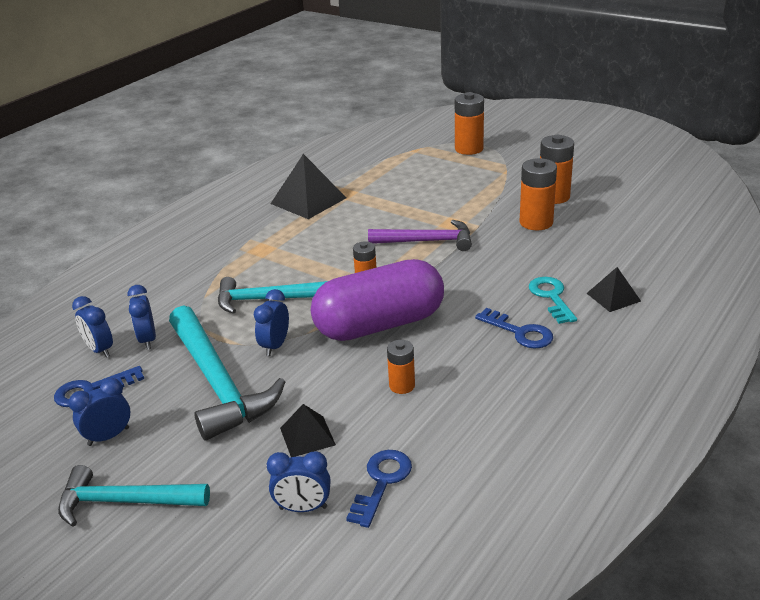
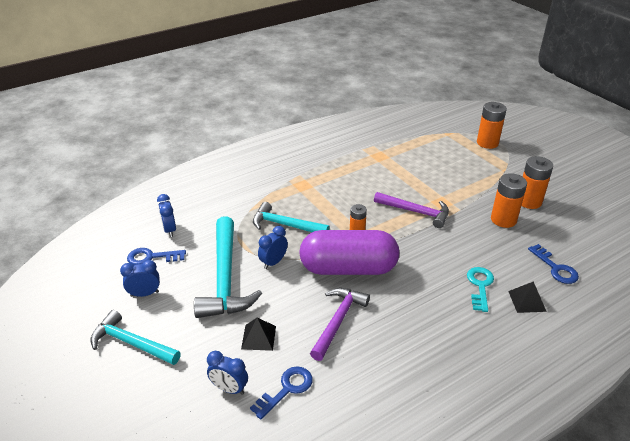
camera: 20 degrees right, 5 degrees up
blue clock [128,285,156,350] -> none
black pyramid [271,154,346,219] -> none
orange battery [387,340,415,394] -> purple hammer [310,288,370,361]
blue key [475,308,553,349] -> blue key moved to [528,244,579,284]

